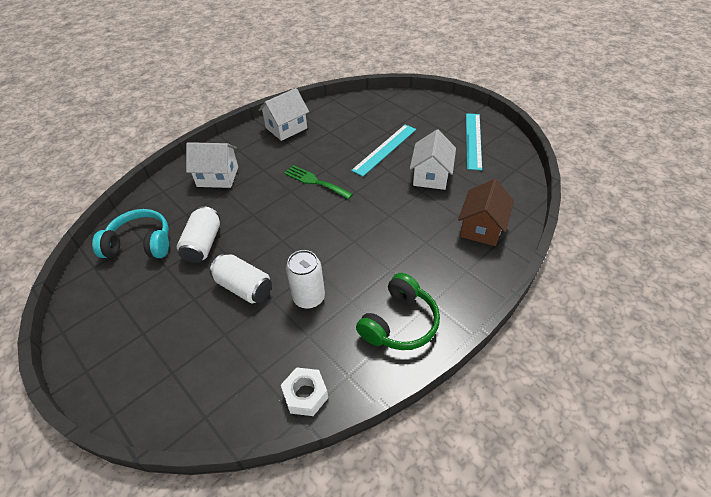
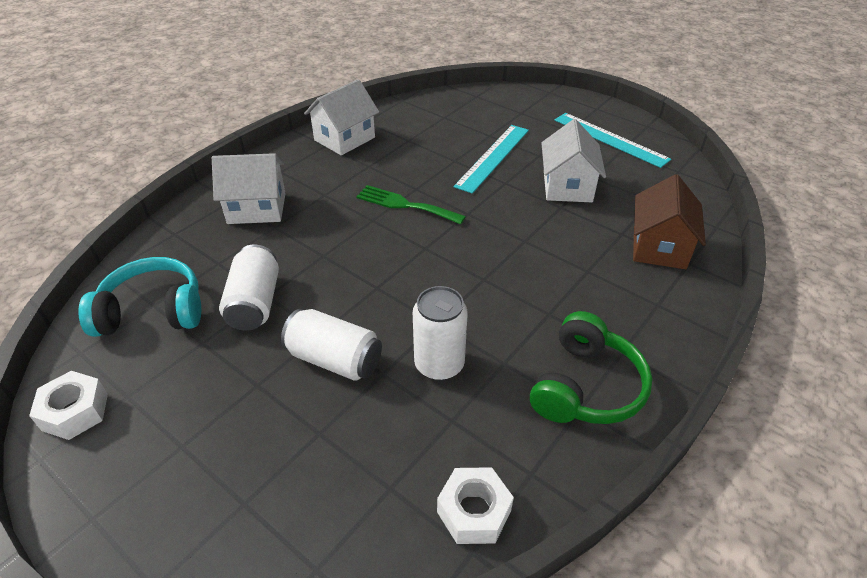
camera: 10 degrees left, 5 degrees down
turquoise ruler [466,113,482,170] -> turquoise ruler turned 45 degrees counterclockwise [555,113,671,168]
none -> white nut [29,371,108,440]

